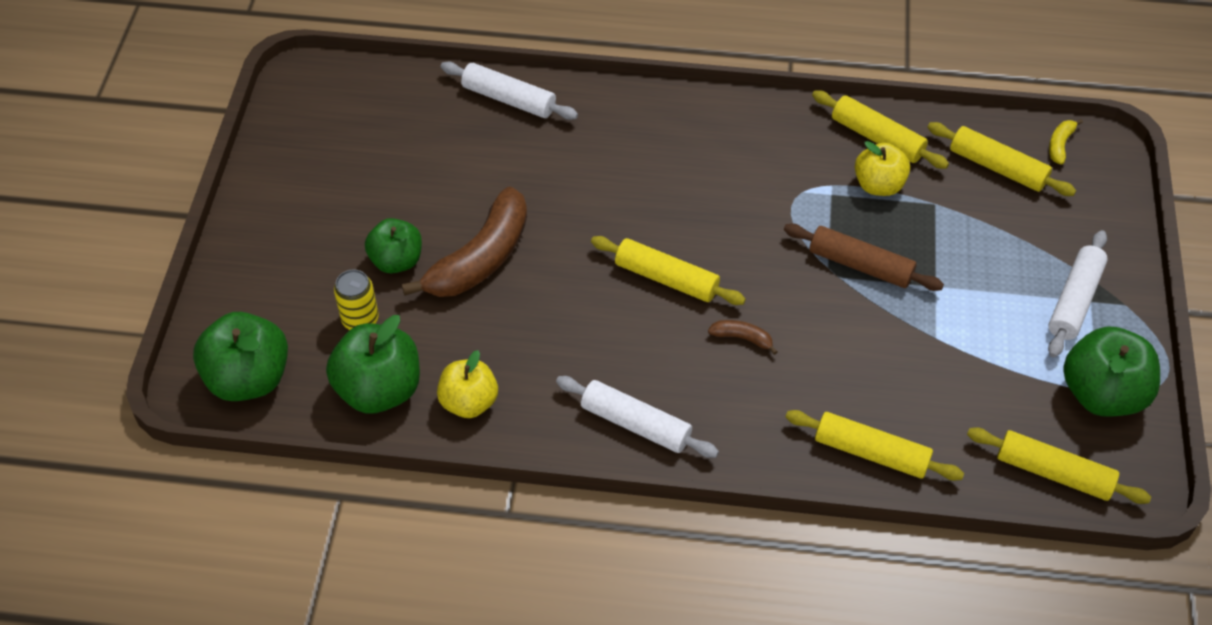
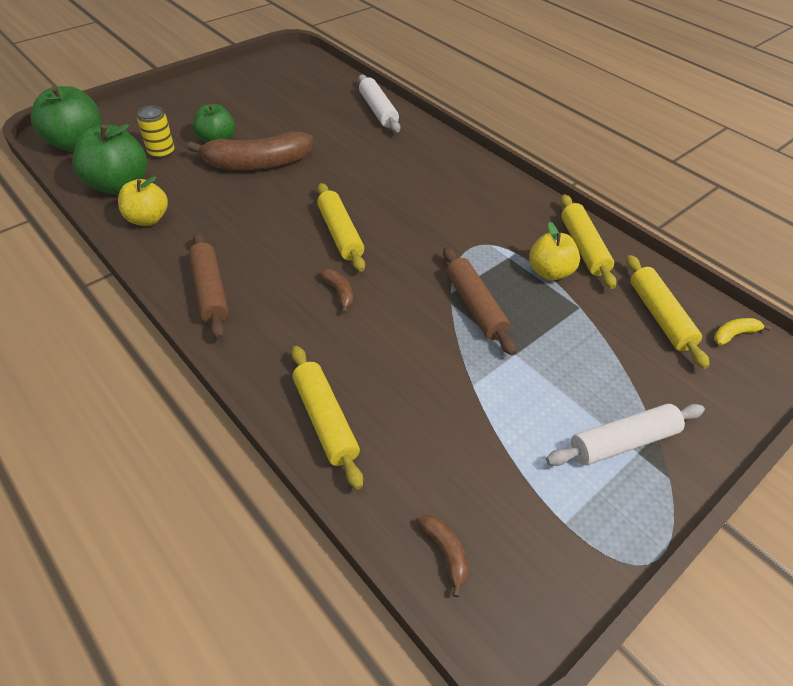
camera: 40 degrees right, 5 degrees down
white rolling pin [556,376,719,458] -> brown rolling pin [189,232,229,339]
yellow rolling pin [967,427,1151,504] -> brown banana [418,515,468,597]
green apple [1063,326,1160,417] -> none

